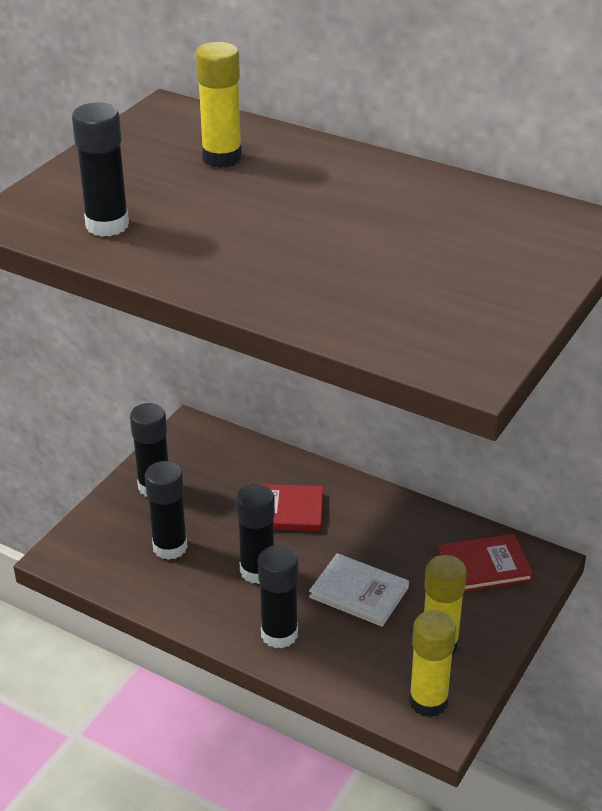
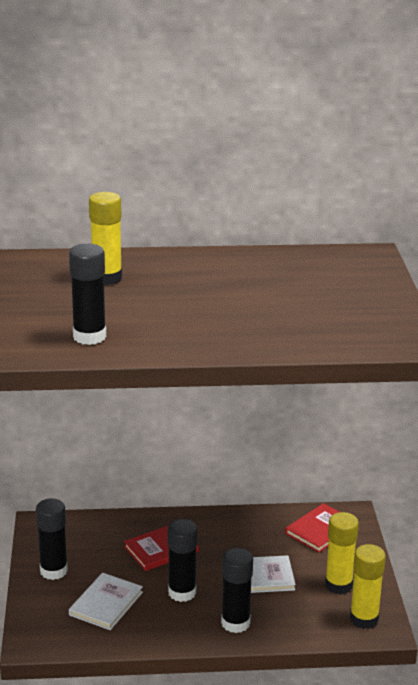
camera: 35 degrees left, 10 degrees down
black glue stick [145,461,188,560] -> white book [69,573,143,630]

